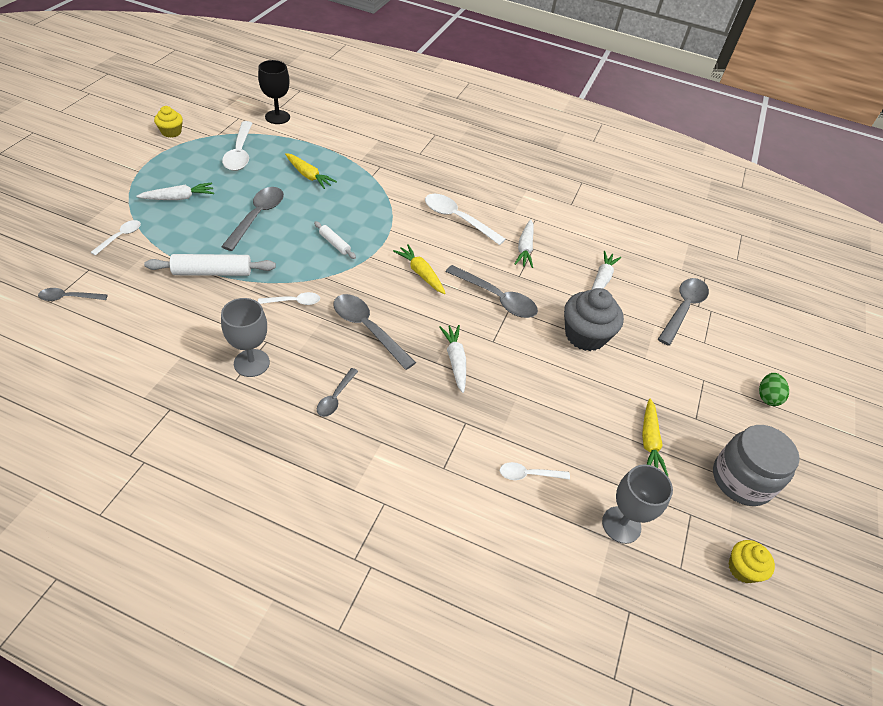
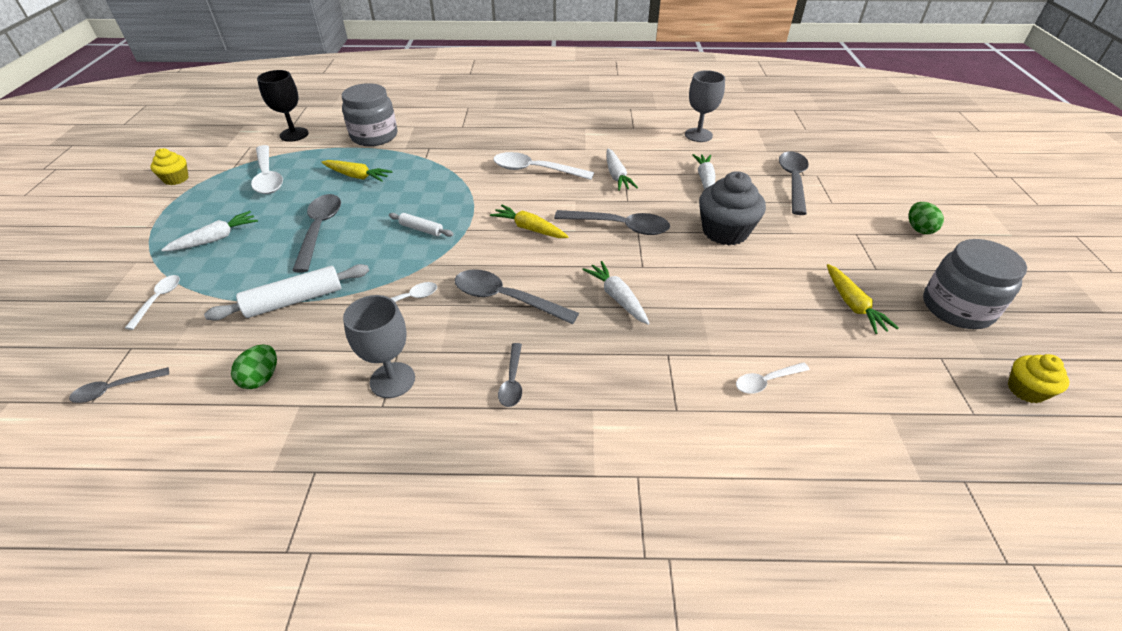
camera: 15 degrees left, 5 degrees down
grey goblet [602,464,673,544] -> grey goblet moved to [685,70,725,142]
none -> green egg [231,344,277,389]
none -> grey jar [342,83,397,146]

